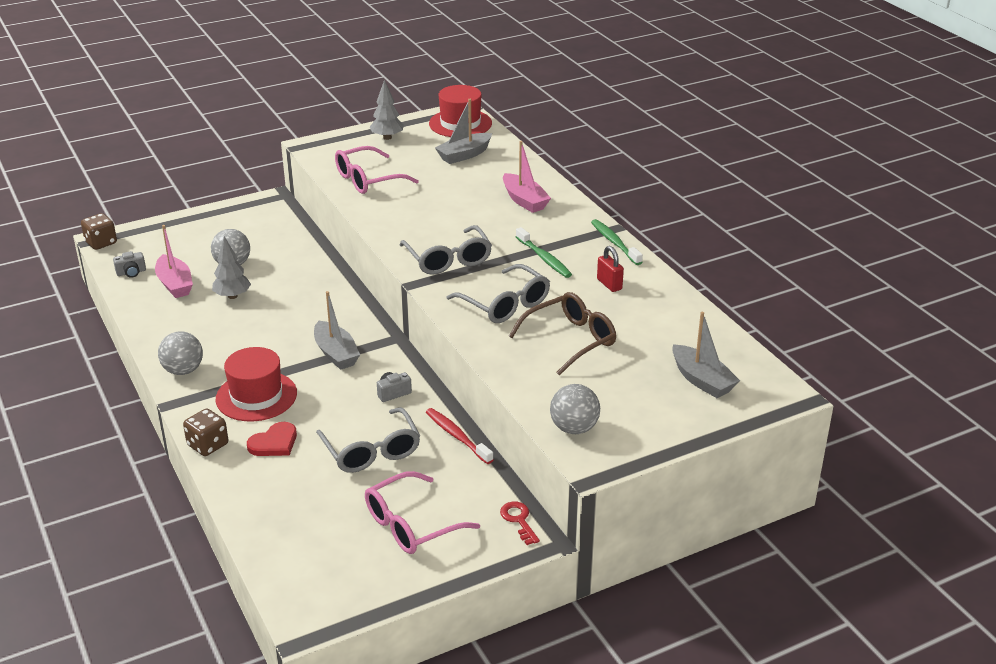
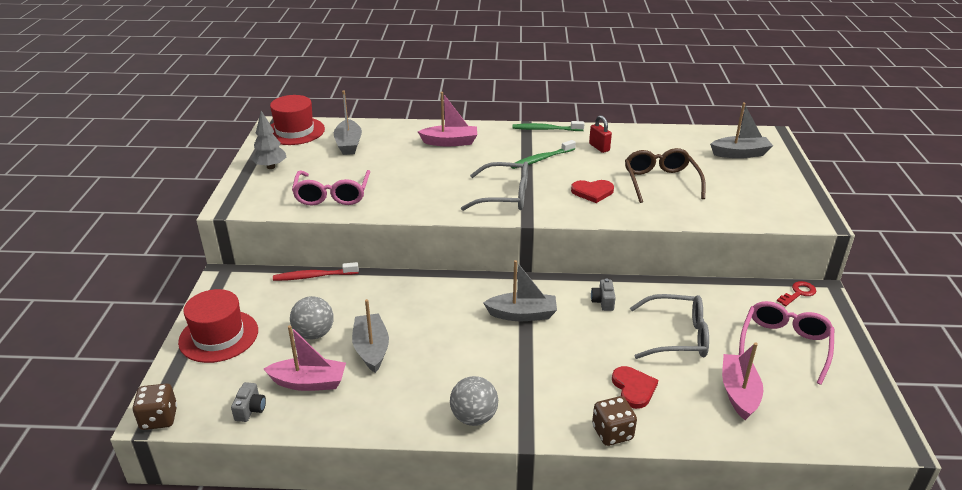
camera: 60 degrees left, 0 degrees up
grey tree [212,236,251,299] -> grey boat [352,299,389,373]
red hat [216,347,297,422] -> red hat moved to [178,289,258,363]
pink glasses [365,471,480,554] -> pink glasses turned 150 degrees counterclockwise [739,301,834,385]
red toothbrush [426,408,493,464] -> red toothbrush moved to [273,262,359,281]
grey glasses [447,264,550,323] -> red heart [571,180,614,203]
red key [500,501,540,545] -> red key turned 135 degrees clockwise [777,281,816,306]
green toothbrush [516,227,572,278] -> green toothbrush turned 150 degrees clockwise [511,140,576,169]
grey ball [550,384,600,434] -> none
red padlock [597,246,624,292] -> red padlock turned 60 degrees clockwise [589,115,612,153]
none -> pink boat [722,342,763,420]

